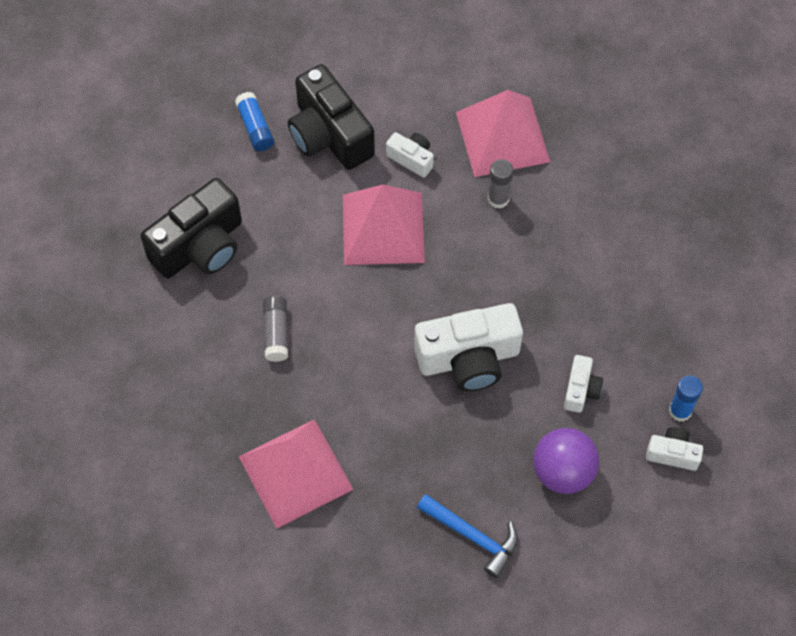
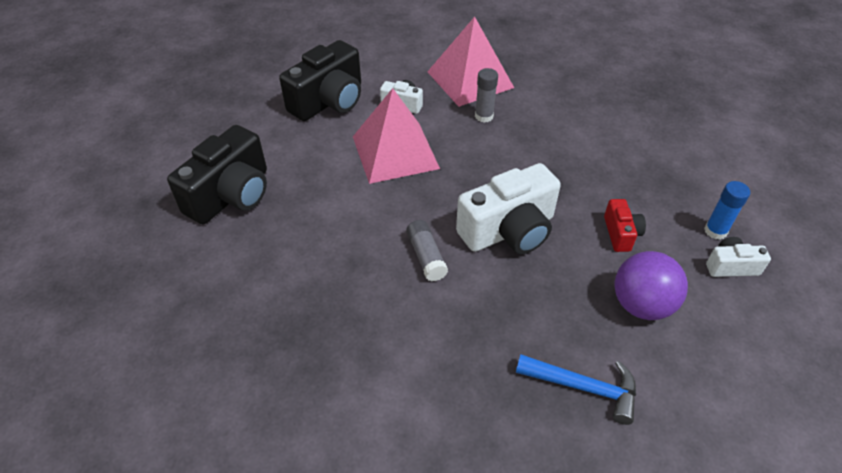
camera: 15 degrees left, 15 degrees down
blue glue stick [235,92,274,151] -> none
pink pyramid [239,419,354,529] -> none
grey glue stick [263,296,288,362] -> grey glue stick moved to [406,220,448,282]
black camera [288,64,375,170] -> black camera turned 90 degrees counterclockwise [279,40,361,121]
white camera [564,355,603,413] -> red camera [604,199,646,252]

